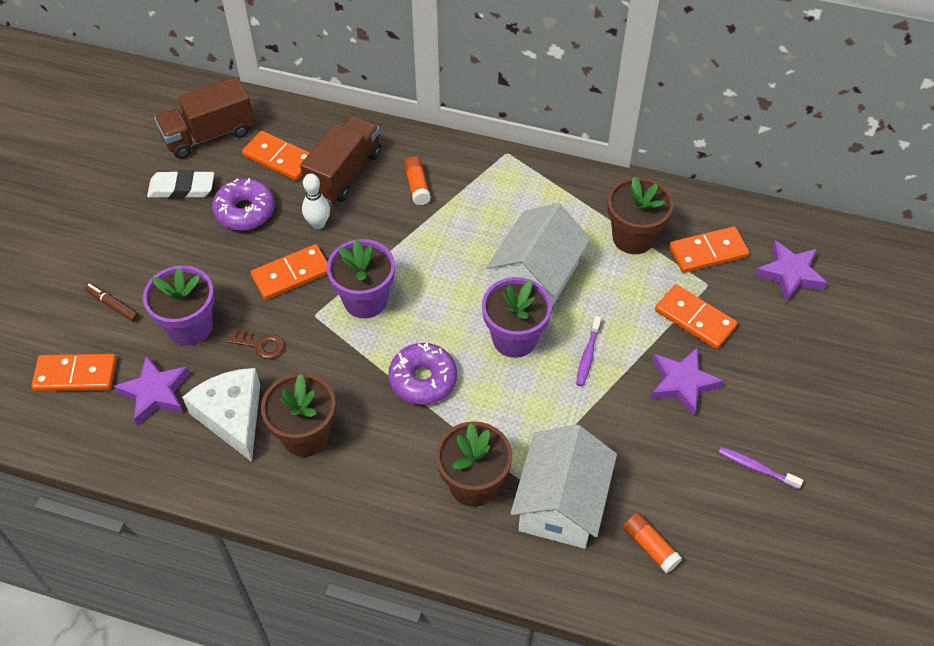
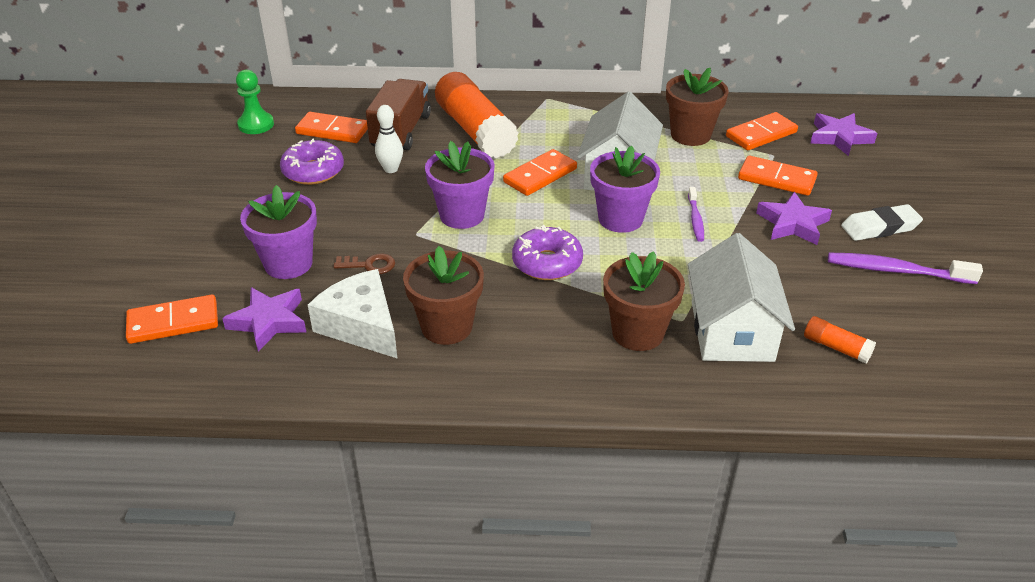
camera: 15 degrees left, 15 degrees down
brown marker [84,283,139,322] -> none
white eraser [147,170,214,199] -> white eraser moved to [841,204,923,241]
brown truck [155,77,254,159] -> green pawn [236,70,274,134]
orange domino [251,244,327,300] -> orange domino moved to [503,149,577,196]
orange glue stick [404,157,431,205] -> orange glue stick [435,72,519,158], size x2.28
purple toothbrush [718,447,803,489] -> purple toothbrush [828,253,983,284], size x1.69

